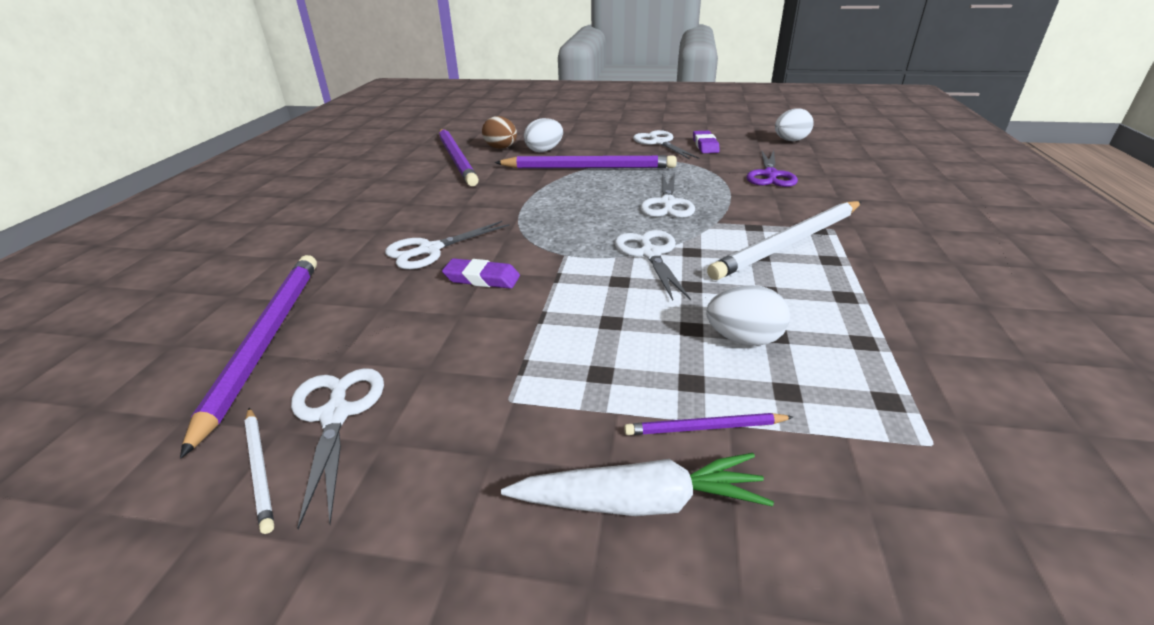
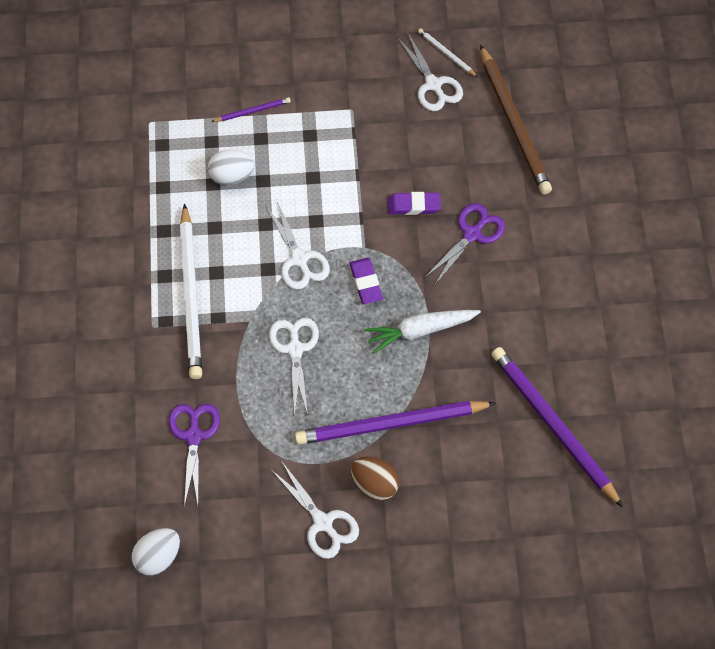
camera: 165 degrees right, 30 degrees up
purple pencil [180,255,317,459] -> brown pencil [480,45,552,195]
white scissors [385,221,510,269] -> purple scissors [424,203,505,286]
brown egg [482,116,517,149] -> brown egg moved to [351,457,400,501]
white carrot [501,453,774,516] -> white carrot moved to [364,310,481,354]
white egg [524,118,563,152] -> none
purple eraser [693,131,720,153] -> purple eraser moved to [350,258,383,304]
white pencil [707,201,861,280] -> white pencil turned 135 degrees clockwise [180,204,202,379]

